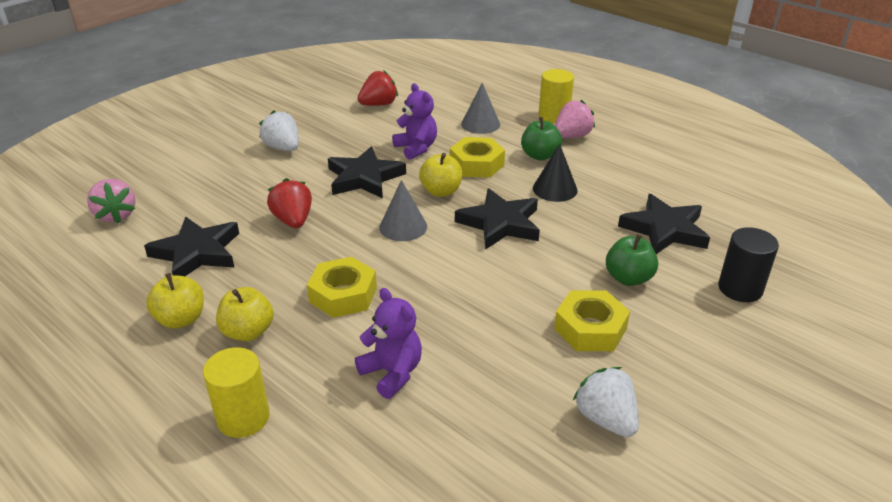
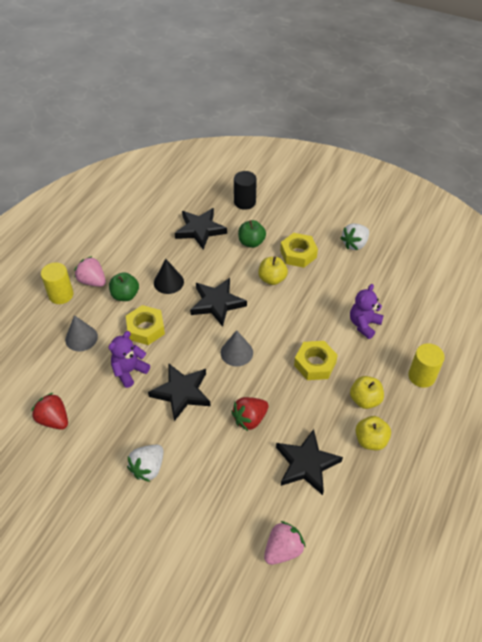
camera: 105 degrees left, 15 degrees up
yellow apple [419,153,463,197] -> yellow apple moved to [258,257,288,285]

